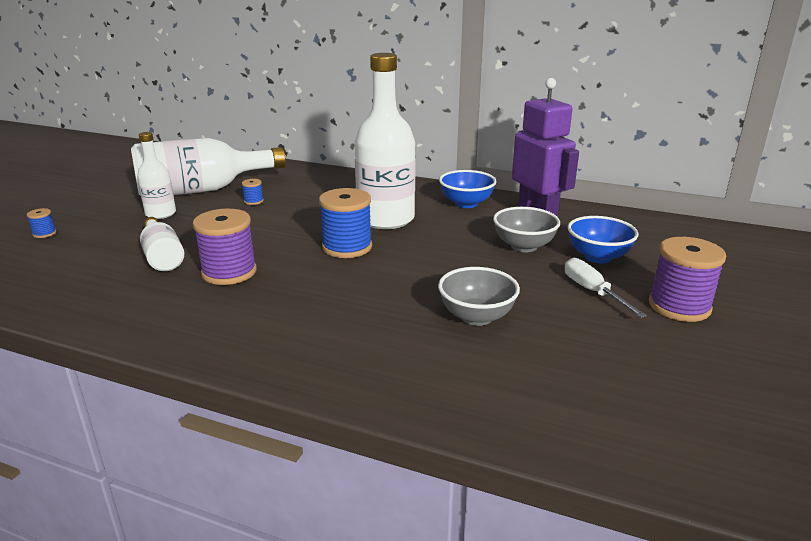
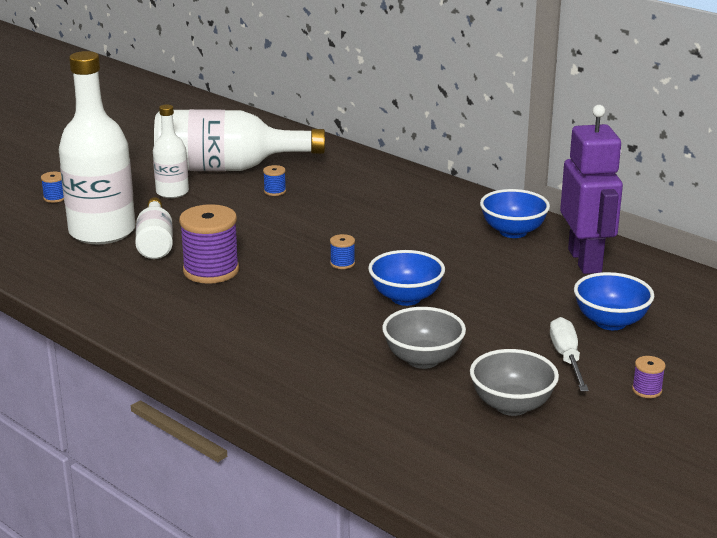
camera: 20 degrees right, 0 degrees up
blue spool [319,188,372,258] -> blue spool [330,234,355,269], size x0.45
white bottle [355,53,416,229] -> white bottle moved to [59,51,135,244]
grey bowl [493,207,560,252] -> grey bowl moved to [470,349,559,416]
purple spool [649,237,726,322] -> purple spool [632,356,666,398], size x0.45
none -> blue bowl [368,250,445,306]

